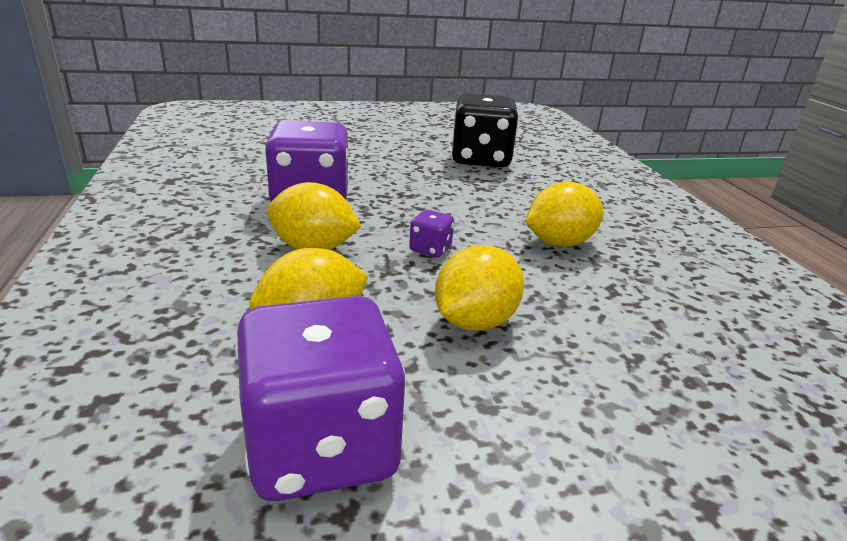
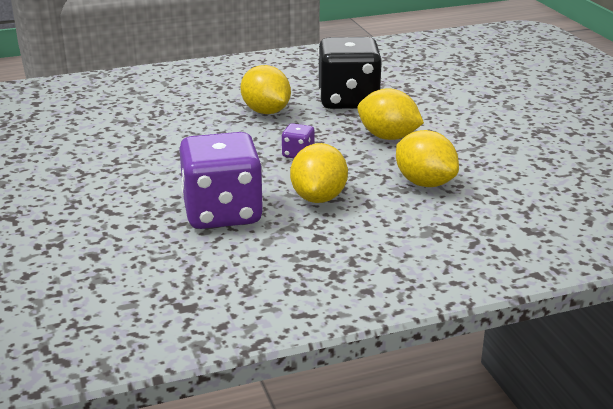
camera: 95 degrees left, 0 degrees up
purple dice [235,296,406,501] -> none
black dice [452,93,519,167] -> black dice moved to [318,37,382,109]

